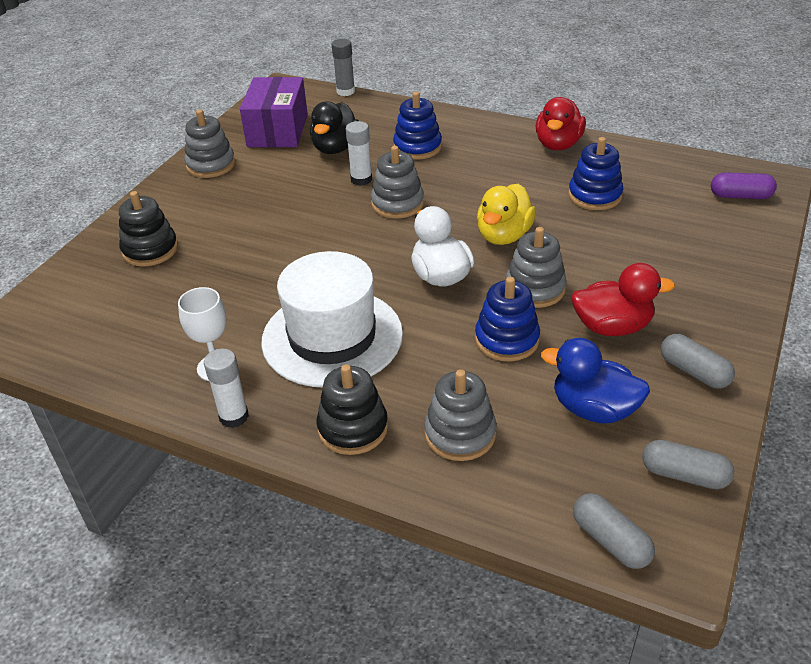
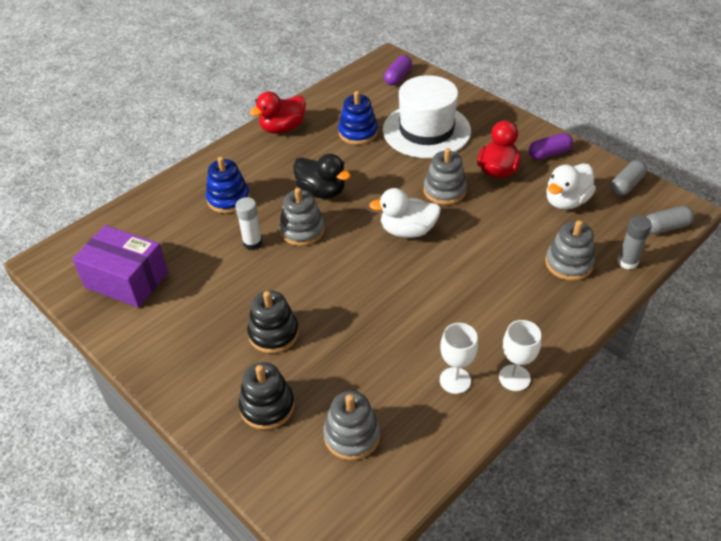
camera: 70 degrees left, 5 degrees up
grey stacking toy [184,110,235,178] -> grey stacking toy moved to [323,391,380,460]
white glue stick [204,349,249,428] -> white goblet [499,320,541,391]
white hat [261,251,403,387] -> white hat moved to [383,75,471,158]
black duck [310,101,359,154] -> black duck moved to [293,154,351,199]
black stacking toy [316,364,388,455] -> black stacking toy moved to [247,291,299,353]
grey glue stick [332,39,355,96] -> grey glue stick moved to [617,215,652,269]
blue stacking toy [475,277,540,362] -> none
yellow duck [477,184,536,245] -> none
red duck [536,97,586,150] -> red duck turned 105 degrees clockwise [250,91,306,134]
blue duck [541,338,650,423] -> white duck [547,163,596,210]
grey capsule [661,334,735,389] -> purple capsule [529,133,573,160]

